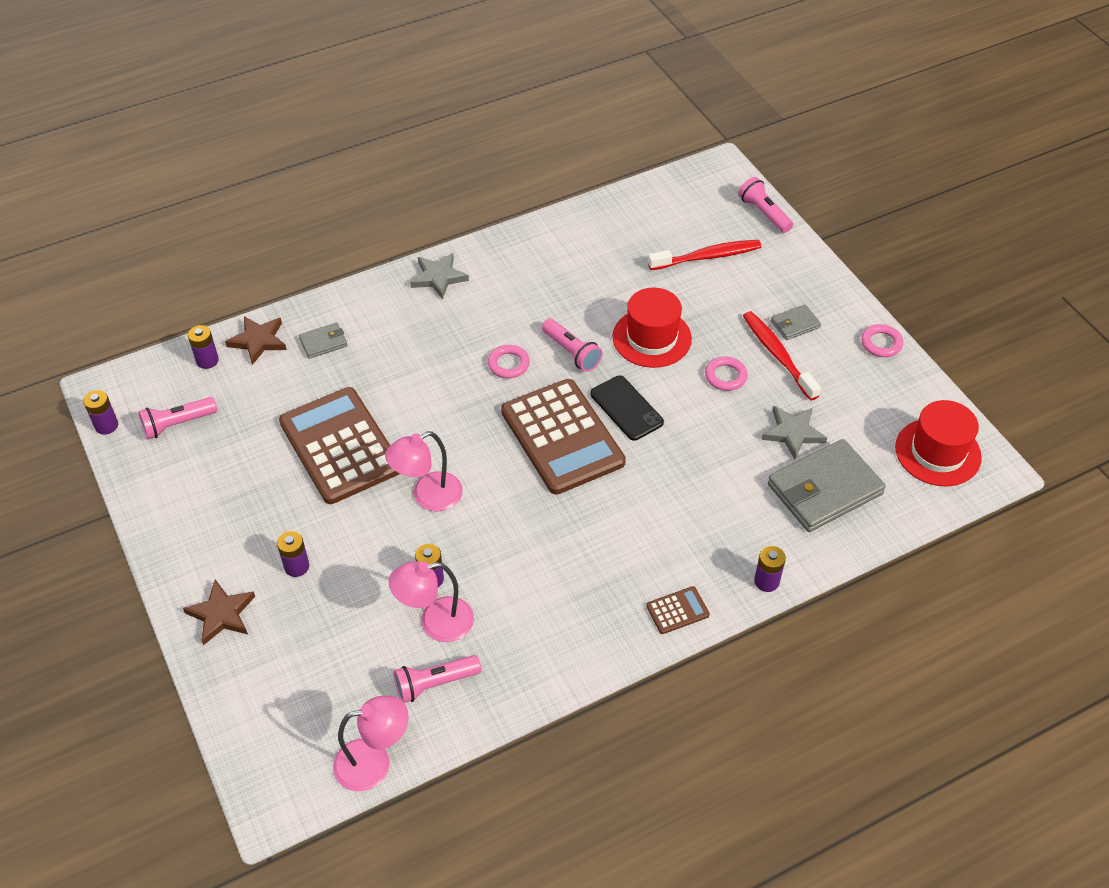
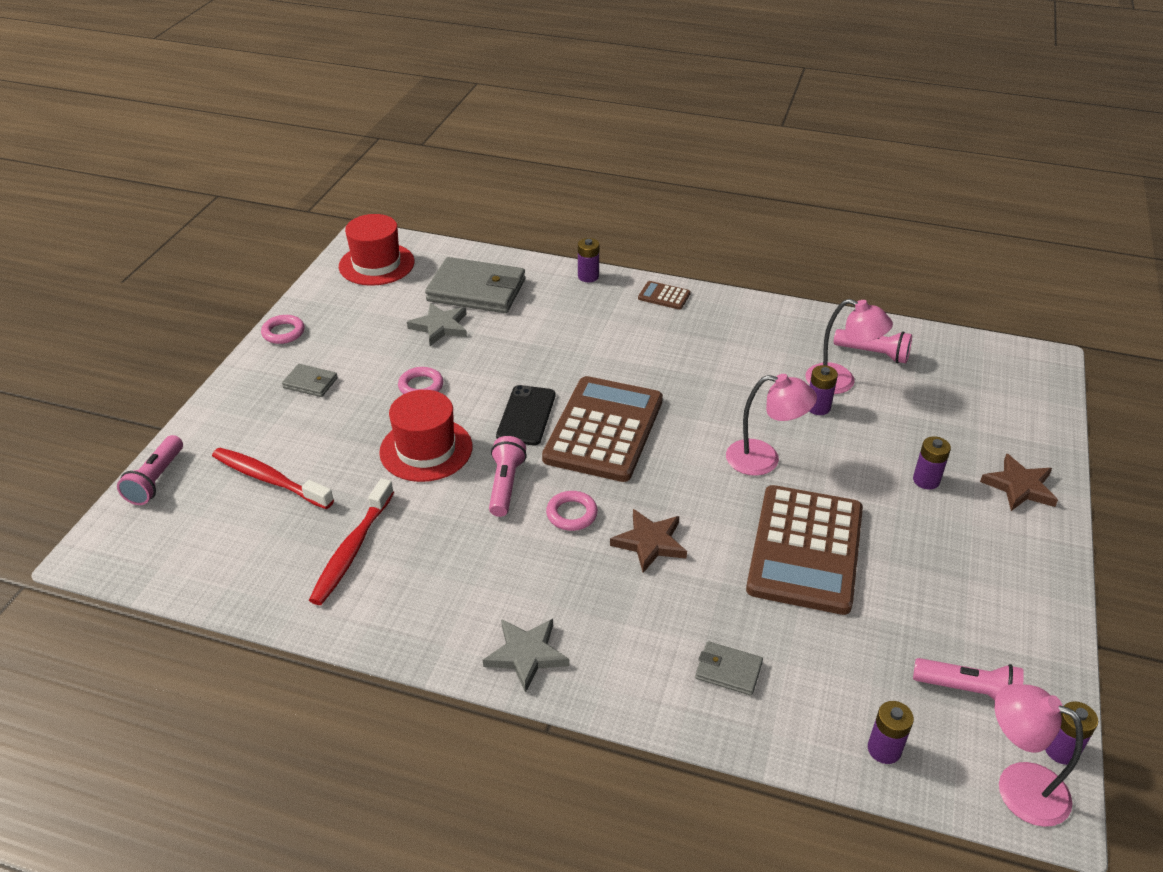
camera: 135 degrees left, 10 degrees down
brown star [225,316,287,365] -> brown star moved to [610,509,687,573]
pink lamp [333,696,409,791] -> pink lamp moved to [995,684,1083,827]
red toothbrush [743,311,821,401] -> red toothbrush moved to [309,479,394,605]

